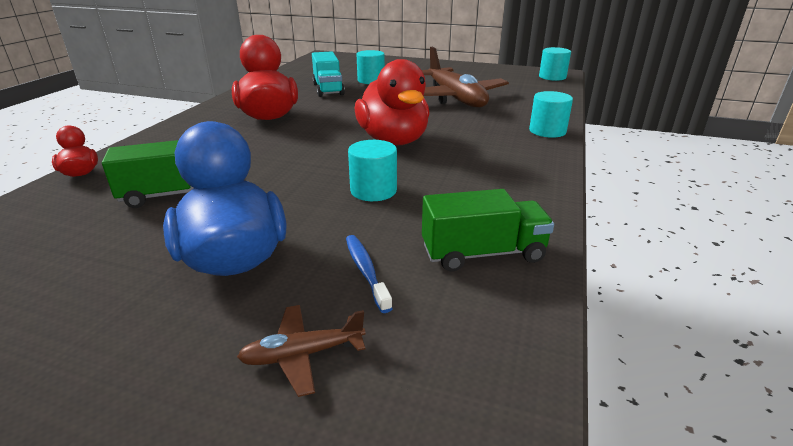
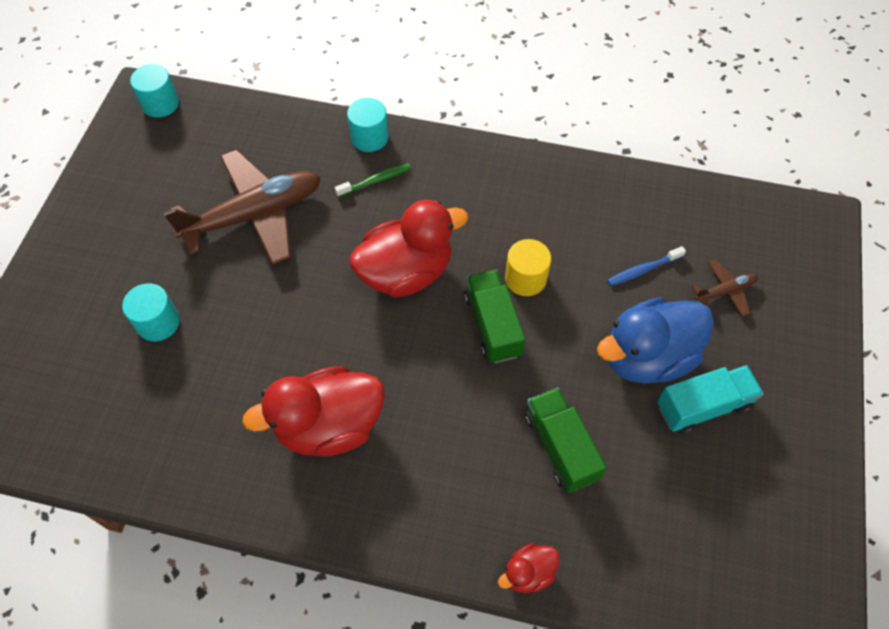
camera: 95 degrees left, 30 degrees up
brown plane [237,305,366,397] -> brown plane turned 90 degrees counterclockwise [692,259,758,317]
turquoise truck [312,51,345,97] -> turquoise truck moved to [657,365,764,434]
turquoise cylinder [348,140,397,201] -> yellow cylinder [505,239,551,296]
green truck [422,189,554,272] -> green truck moved to [464,270,525,363]
none -> green toothbrush [335,163,411,197]

